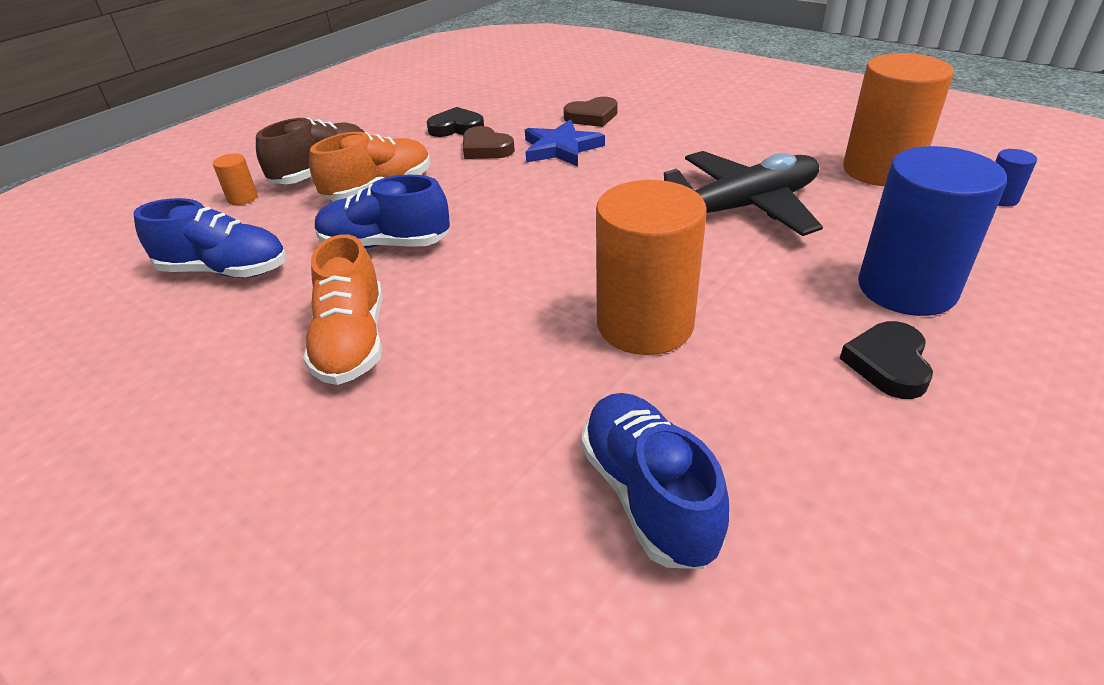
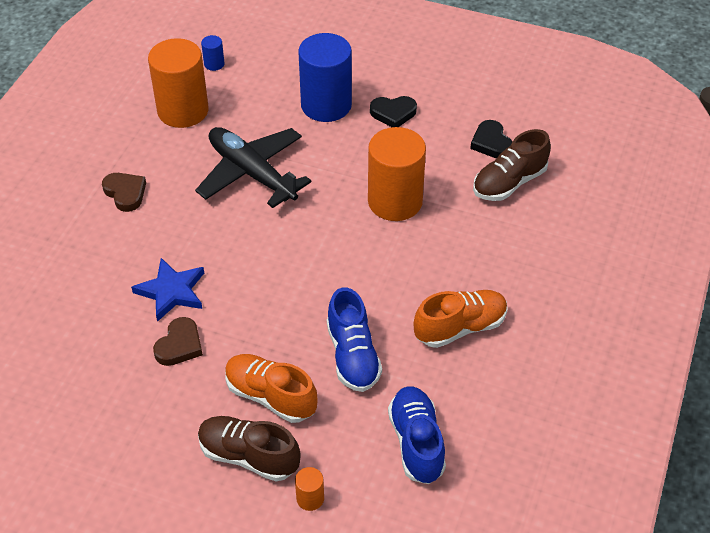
camera: 110 degrees left, 10 degrees up
black heart [426,107,484,137] -> black heart moved to [470,120,512,158]
brown heart [563,97,618,127] -> brown heart moved to [102,173,146,212]
blue shoe [581,393,729,569] -> brown shoe [473,129,551,201]

